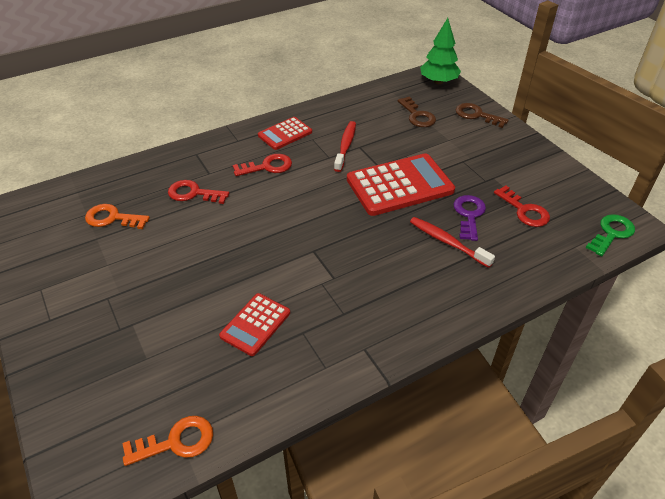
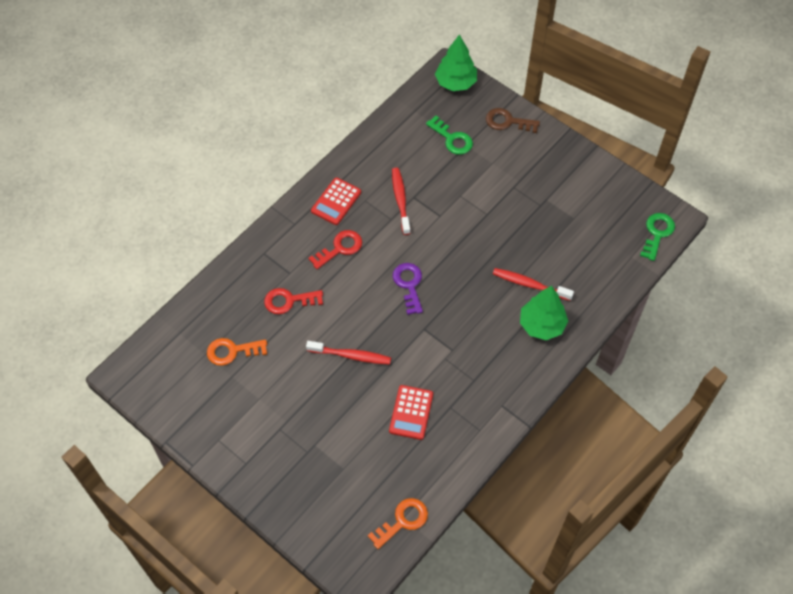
camera: 20 degrees left, 15 degrees up
red calculator [347,153,455,216] -> none
brown key [398,96,436,127] -> green key [426,116,473,155]
purple key [454,195,486,241] -> purple key moved to [393,263,423,315]
red key [494,185,550,227] -> none
none -> red toothbrush [306,341,391,365]
none -> green tree [520,286,568,340]

